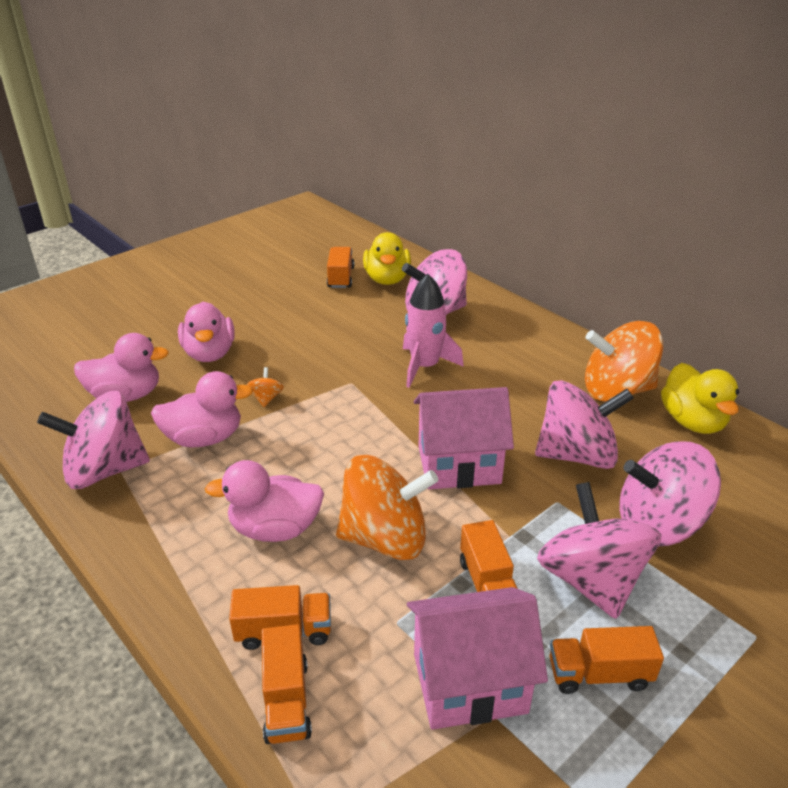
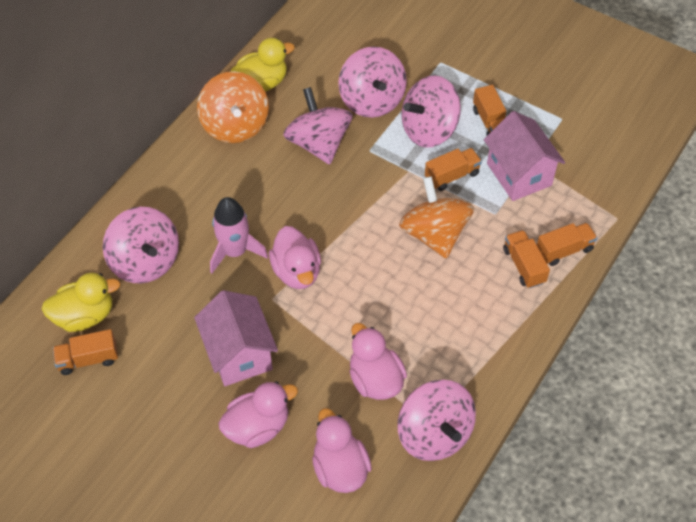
camera: 105 degrees left, 20 degrees up
pink duck [205,460,324,542] -> pink duck moved to [269,226,321,289]
orange spinning top [247,367,284,407] -> none
pink house [414,387,514,489] -> pink house moved to [194,290,278,386]

